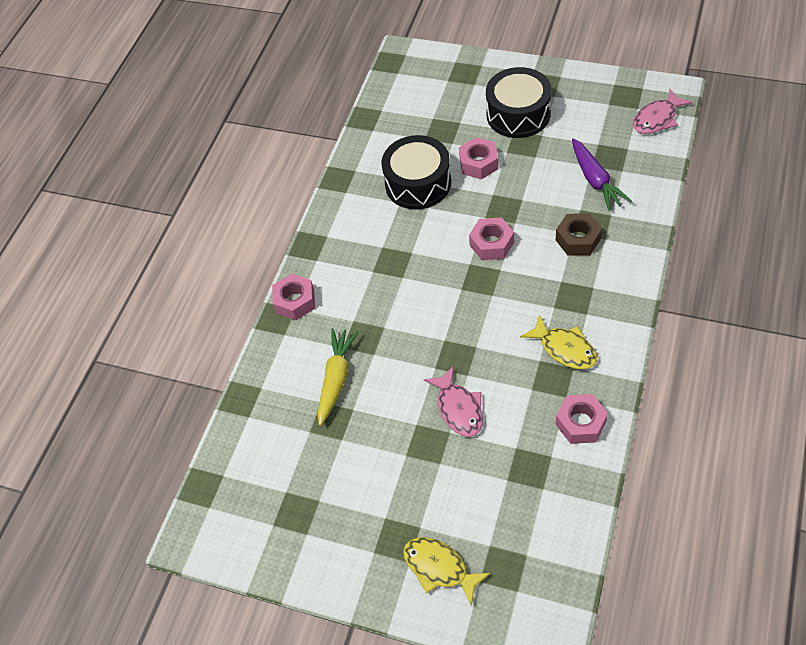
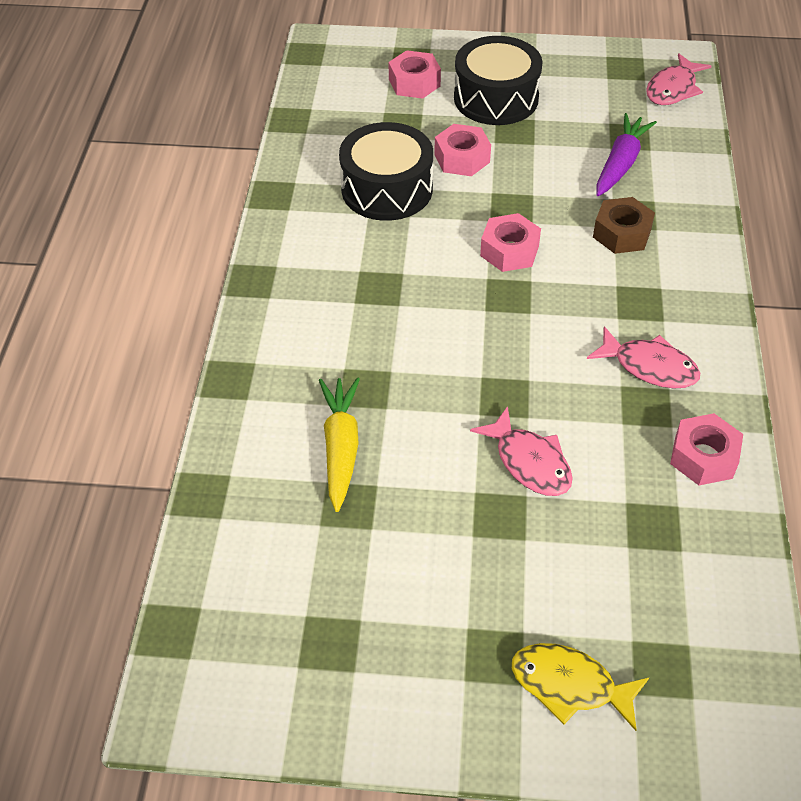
camera: 20 degrees left, 5 degrees down
pink nut [272,273,315,320] -> pink nut moved to [388,50,441,99]
yellow fish [520,314,597,369] -> pink fish [587,326,700,389]
purple carrot [572,138,632,211] -> purple carrot turned 120 degrees counterclockwise [596,113,657,196]

